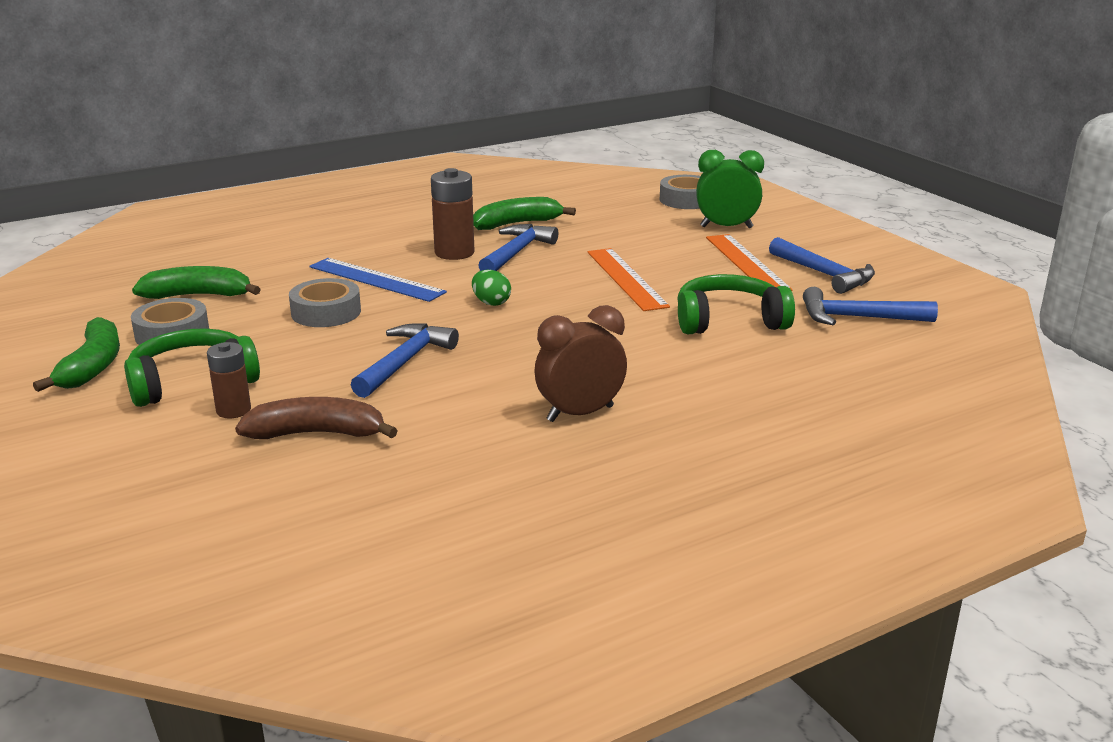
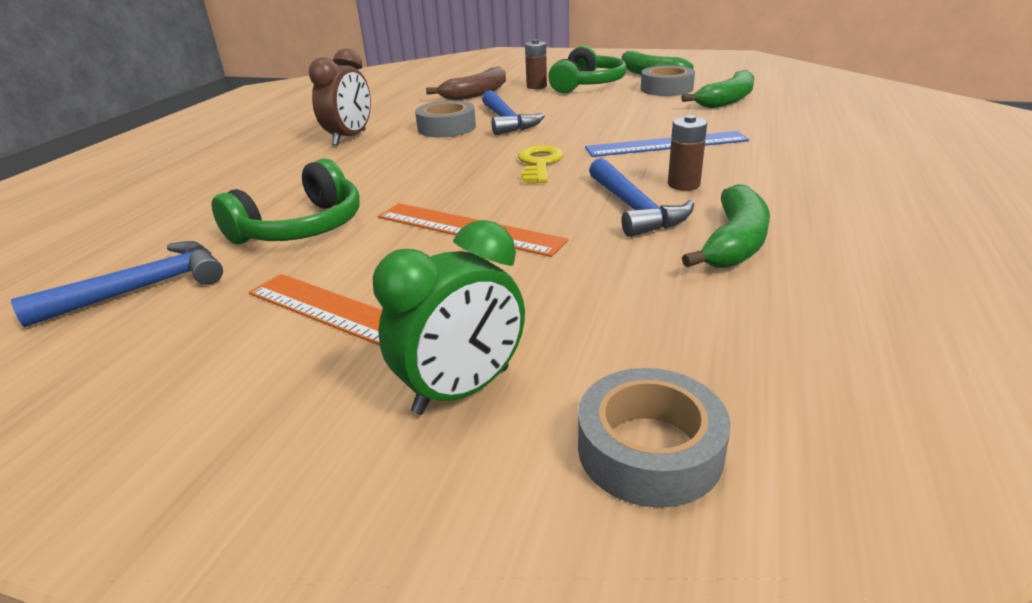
camera: 140 degrees right, 5 degrees up
grey tape [289,278,361,327] -> grey tape moved to [415,101,476,138]
brown battery [431,168,474,260] -> brown battery [668,115,707,191], size x0.64
green egg [472,270,511,306] -> yellow key [518,145,564,183]
blue hammer [769,237,875,294] -> none

